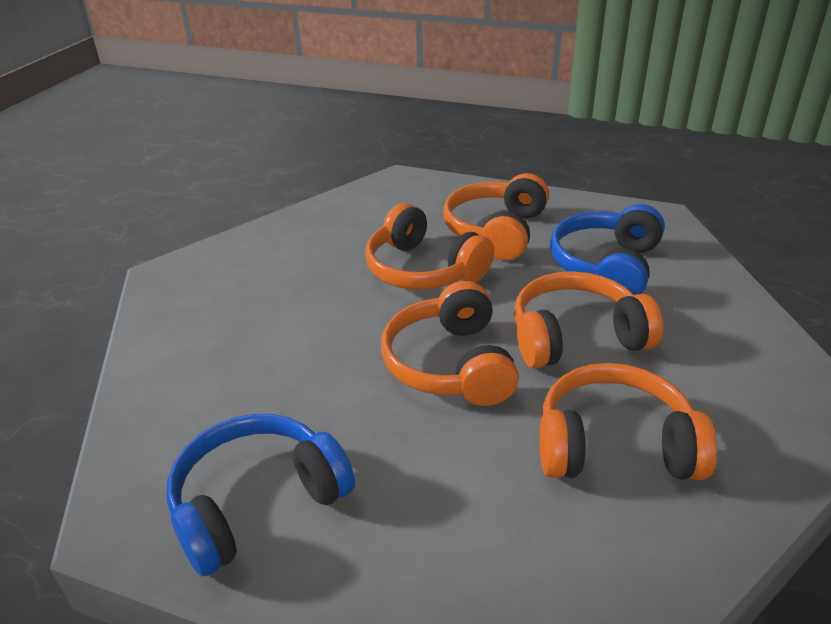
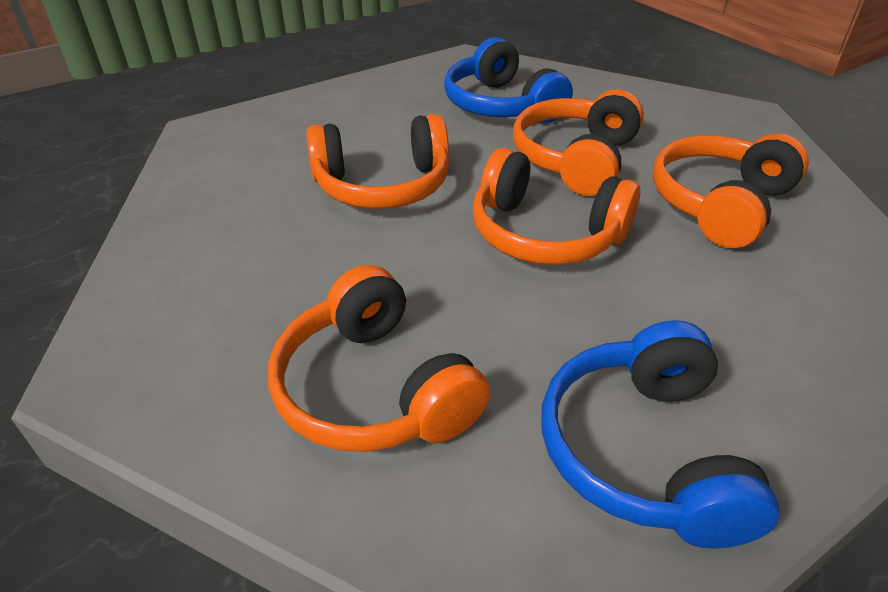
camera: 55 degrees left, 5 degrees up
orange headphones [443,173,549,261] -> orange headphones moved to [268,265,490,452]

